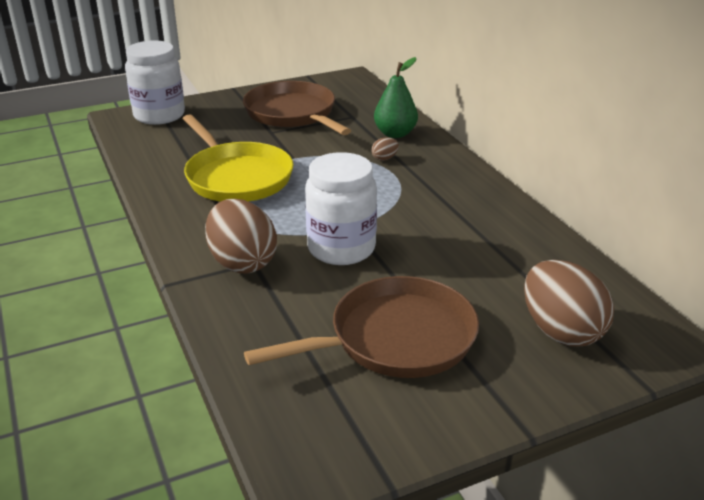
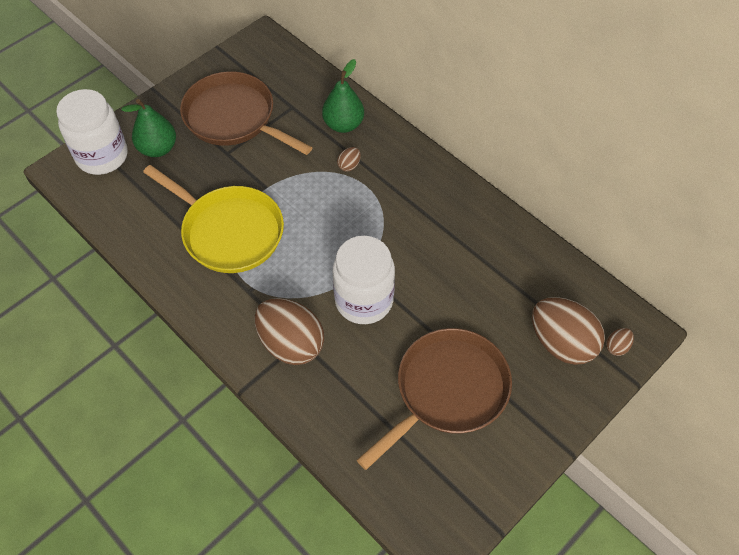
camera: 20 degrees left, 25 degrees up
none -> green pear [122,99,176,157]
none -> brown egg [606,328,634,356]

